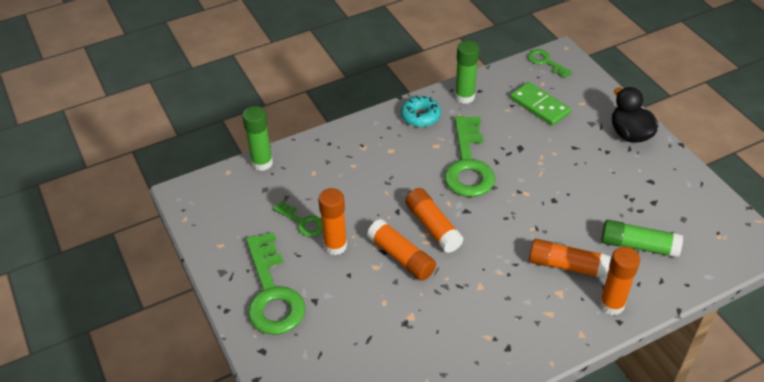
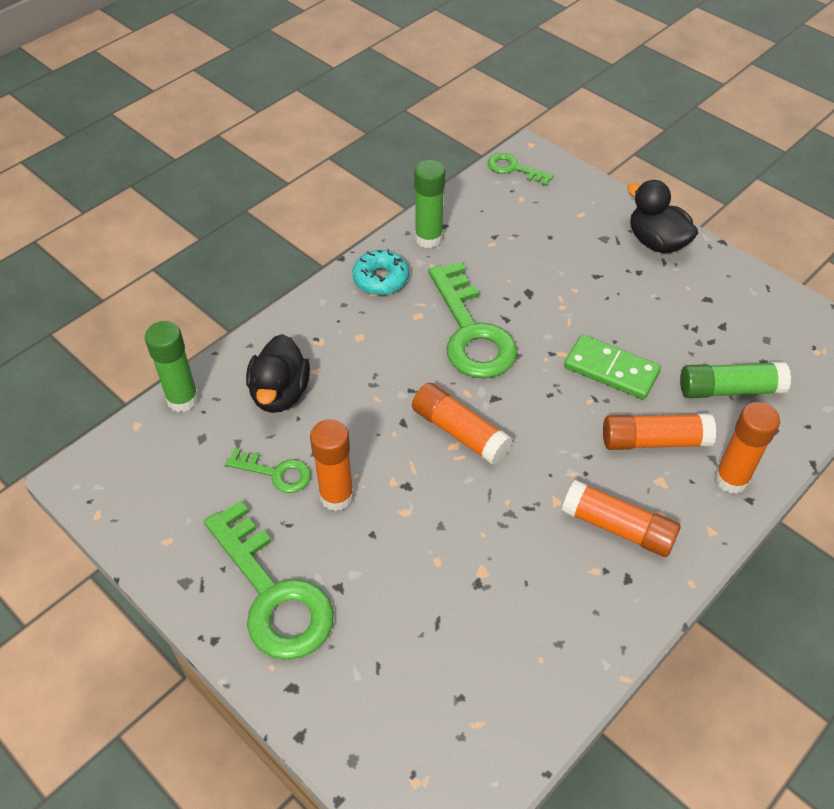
camera: 20 degrees left, 5 degrees up
orange glue stick [367,219,436,281] -> orange glue stick moved to [562,480,681,557]
green domino [510,82,571,126] -> green domino moved to [564,334,661,400]
none -> black duck [246,334,310,413]

